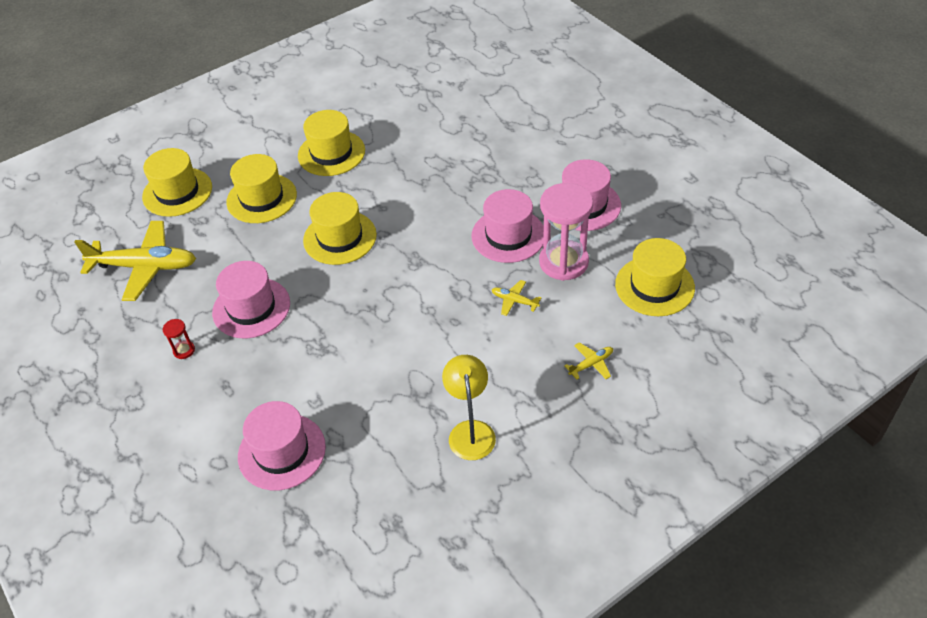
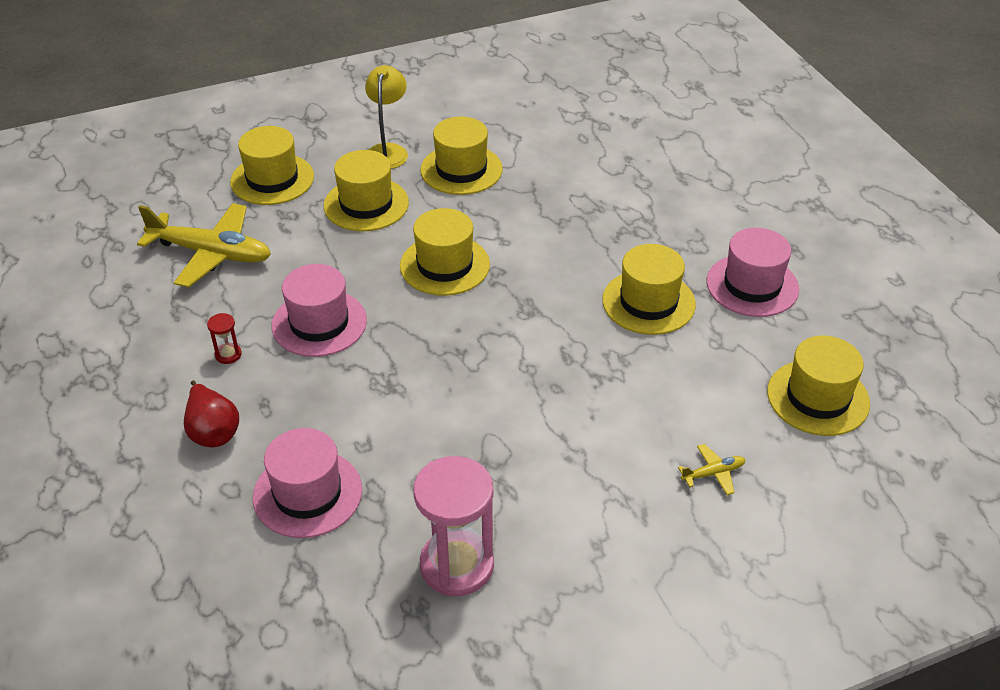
camera: 10 degrees right, 5 degrees down
yellow lamp [442,355,496,460] -> yellow lamp moved to [365,65,408,169]
pink hat [472,189,544,263] -> yellow hat [602,244,696,335]
yellow plane [492,280,541,316] -> none
pink hourglass [539,183,593,281] -> pink hourglass moved to [413,456,494,596]
none -> red pear [184,380,239,447]

